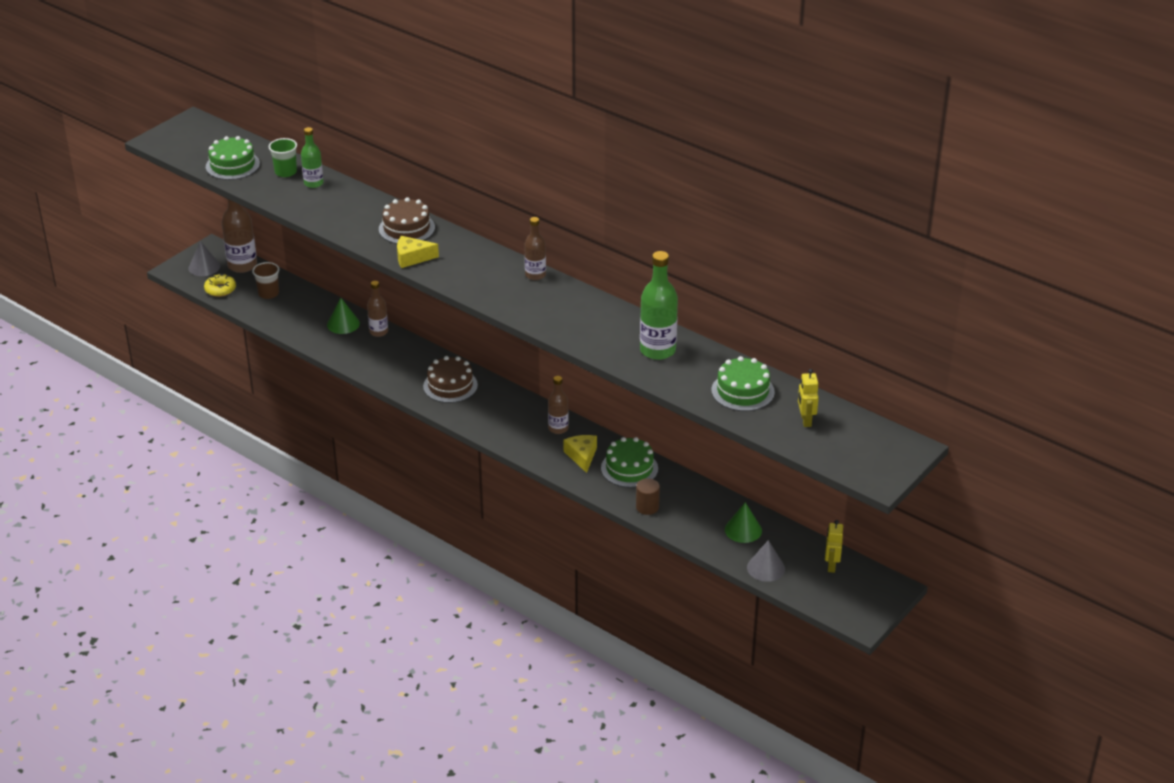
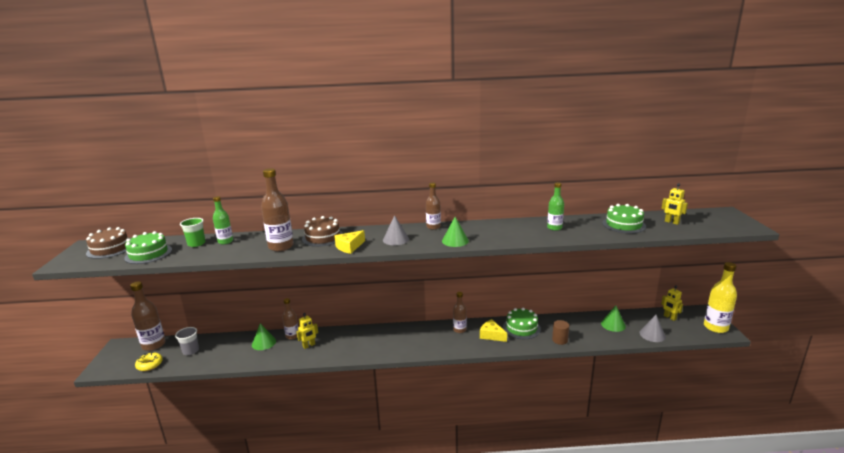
camera: 40 degrees left, 15 degrees down
grey cone [188,241,220,276] -> grey cone moved to [383,215,409,245]
brown cup [252,262,279,299] -> grey cup [175,327,199,355]
brown cake [423,356,478,403] -> brown cake moved to [86,227,128,259]
green bottle [640,251,678,360] -> green bottle [547,182,564,231], size x0.61
none -> brown bottle [261,168,294,251]
none -> yellow robot [296,313,318,349]
none -> green cone [442,217,469,247]
none -> yellow bottle [704,262,737,333]

